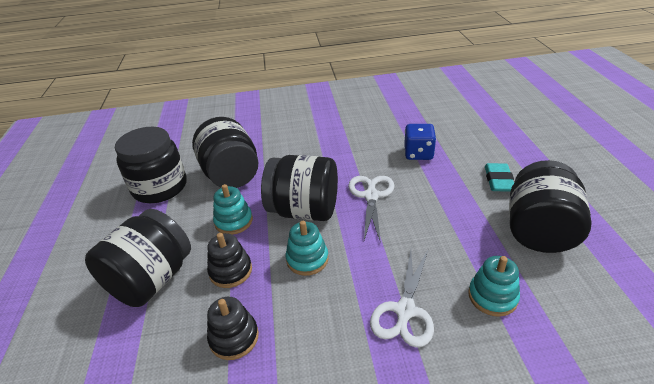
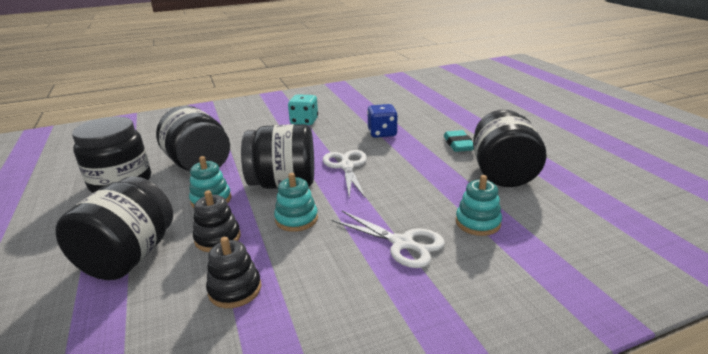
camera: 15 degrees left, 10 degrees down
white scissors [370,250,434,348] -> white scissors turned 60 degrees counterclockwise [331,211,445,268]
none -> turquoise dice [288,94,318,125]

